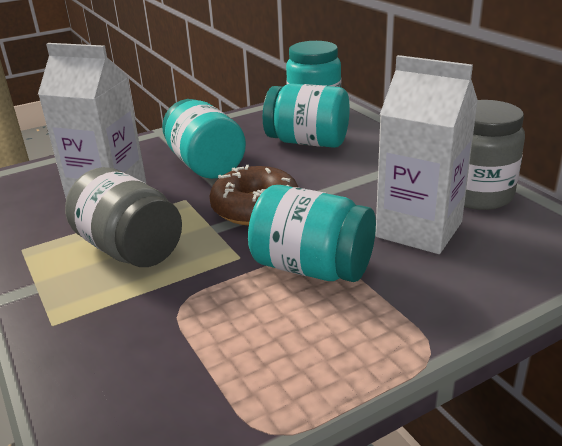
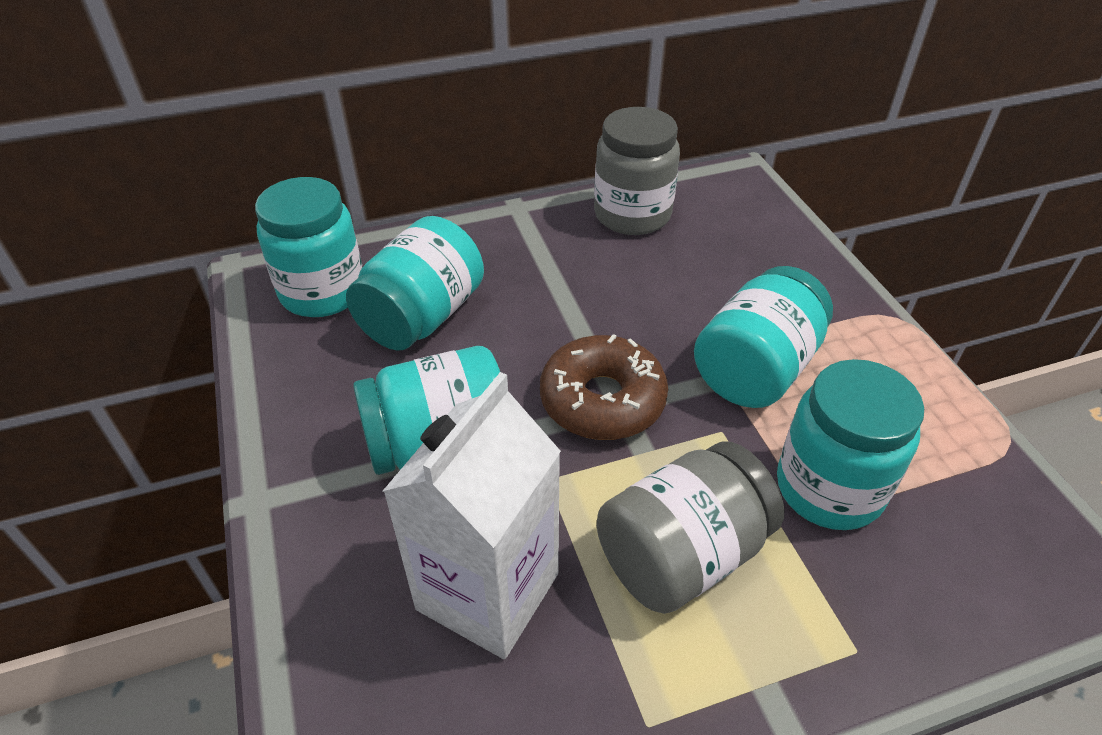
camera: 80 degrees left, 15 degrees up
white carton [376,55,478,254] -> none
none -> turquoise jar [777,359,924,530]

